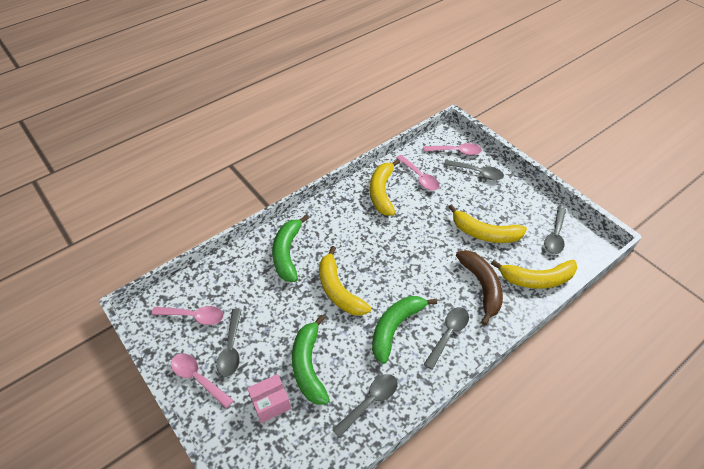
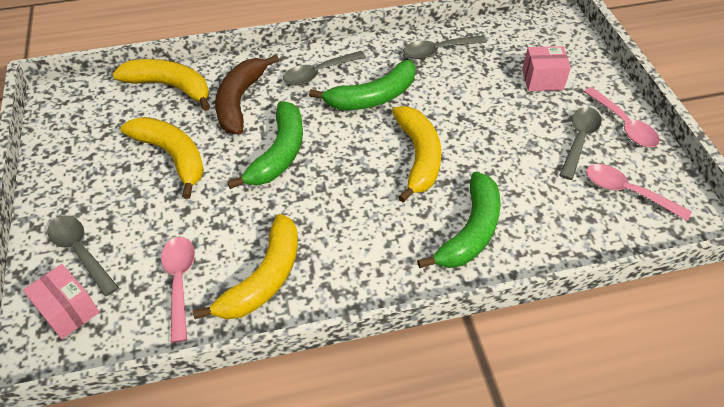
camera: 155 degrees left, 0 degrees up
green banana [292,315,330,405] -> green banana moved to [227,101,303,189]
pink spoon [423,143,482,155] -> pink box [23,264,99,339]
grey spoon [544,207,566,254] -> none

